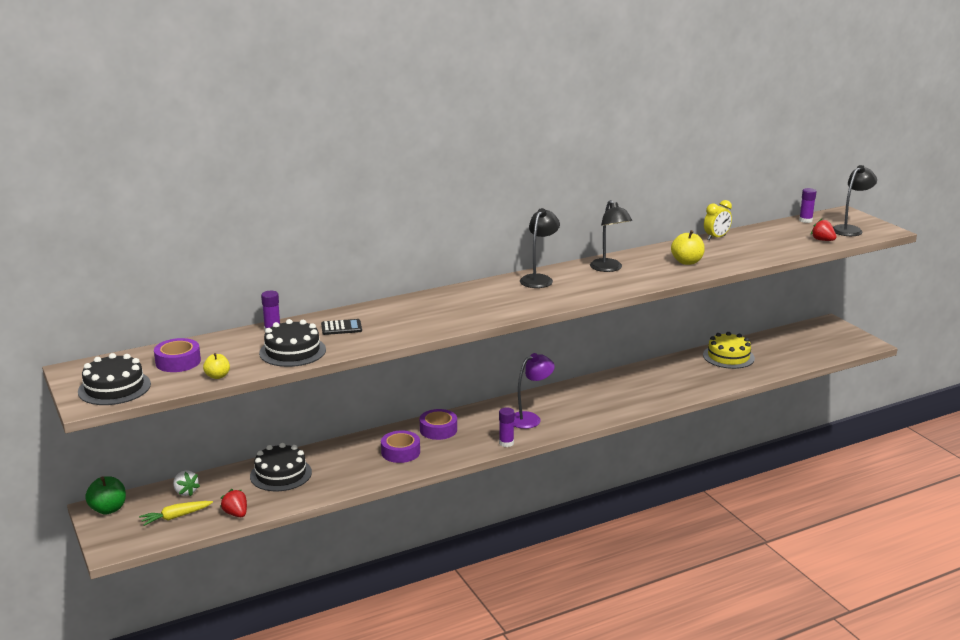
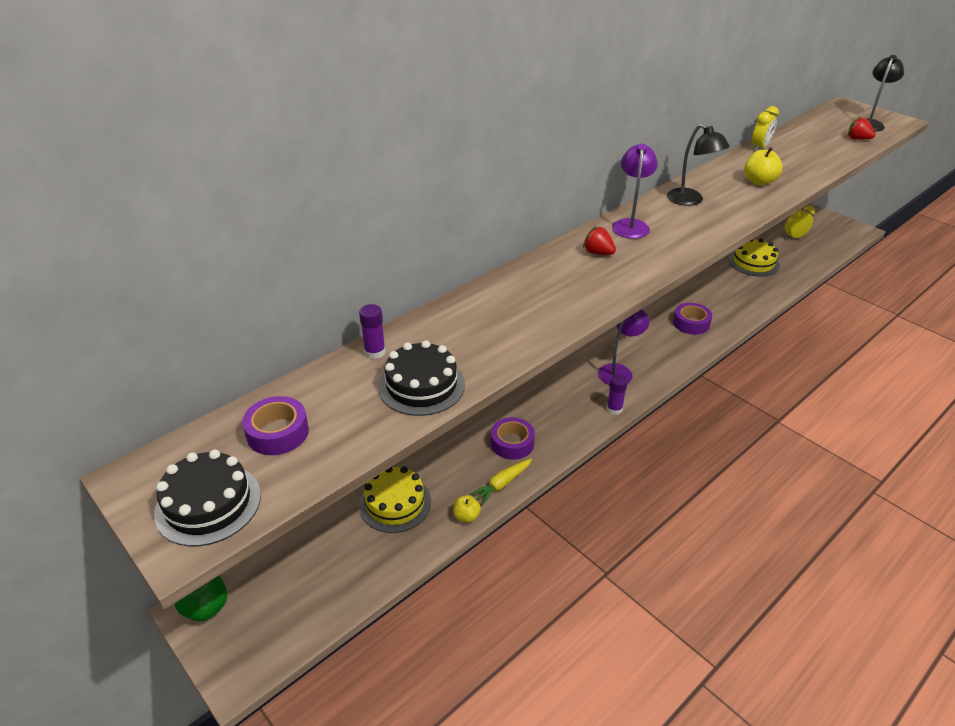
camera: 15 degrees left, 15 degrees up
yellow carrot [139,501,213,526] -> yellow carrot moved to [470,459,532,505]
white strawberry [173,470,200,496] -> none
yellow apple [203,353,230,379] -> yellow apple moved to [453,495,481,523]
red strawberry [220,489,247,517] -> red strawberry moved to [583,226,616,255]
black cake [250,443,312,491] -> yellow cake [359,466,431,533]
black calculator [321,319,362,335] -> none
purple tape [420,409,457,440] -> purple tape moved to [673,303,712,335]
black lamp [520,208,560,288] -> purple lamp [612,144,658,239]
purple glue stick [799,188,817,223] -> none
none -> yellow clock [785,206,815,240]

